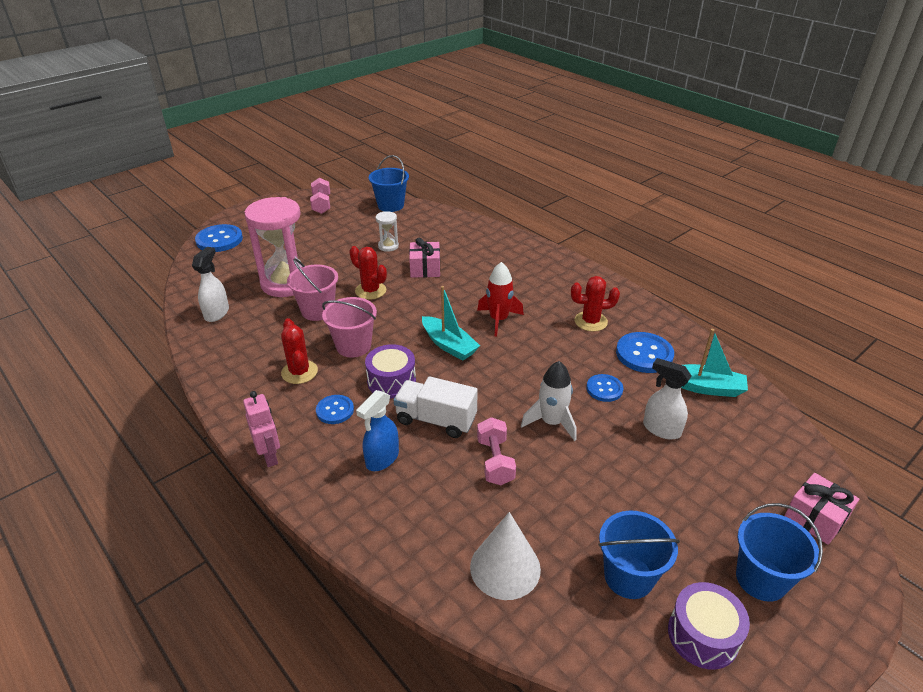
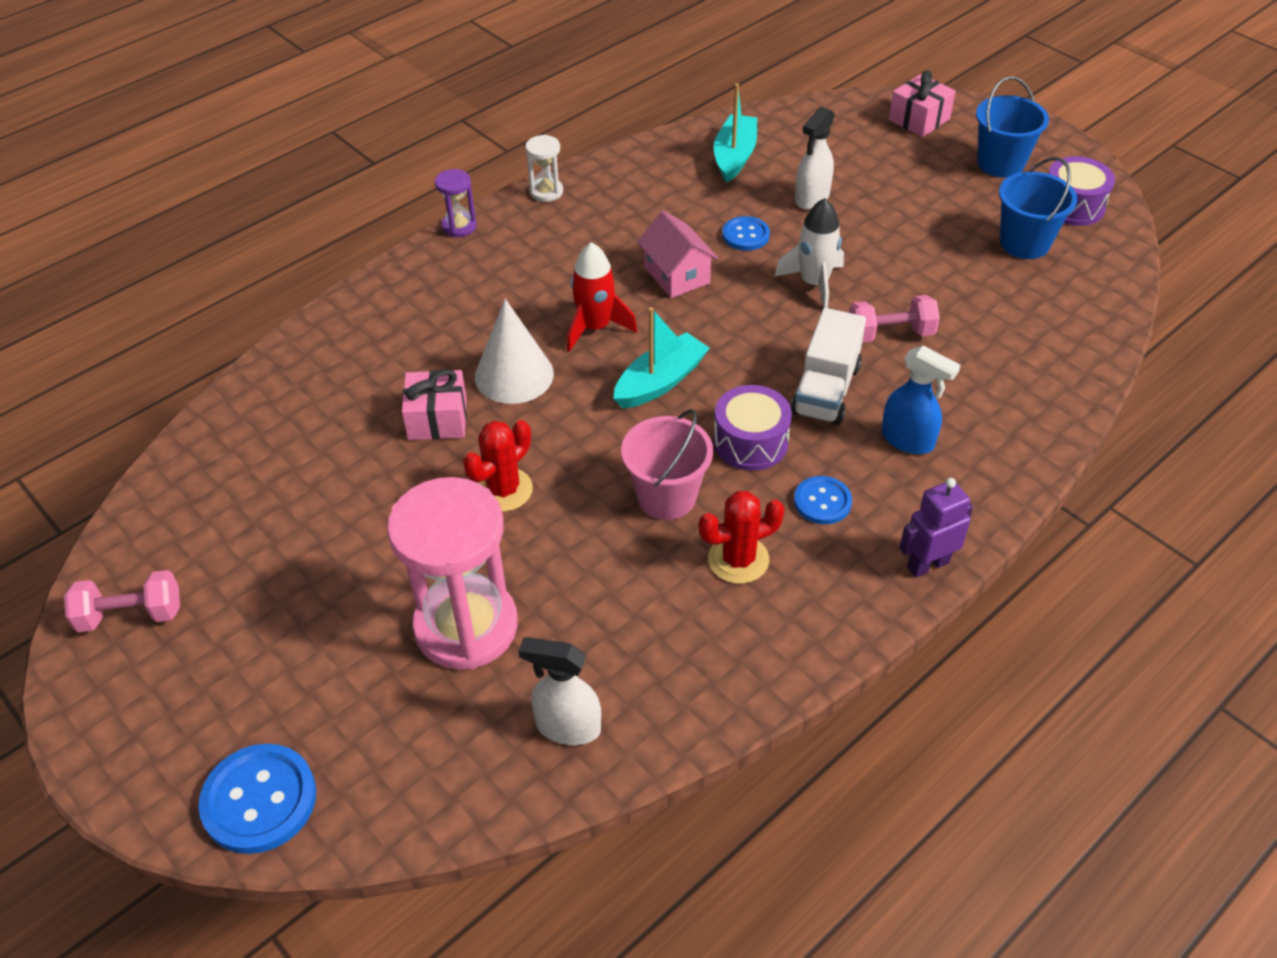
camera: 90 degrees left, 10 degrees up
pink robot [243,391,280,467] -> purple robot [899,478,973,578]
pink bucket [287,258,338,321] -> none
blue bucket [369,155,409,212] -> none
white hourglass [376,211,399,252] -> white hourglass moved to [525,135,563,202]
white cone [470,512,541,600] -> white cone moved to [475,299,554,404]
red cactus [571,276,620,332] -> none
blue button [616,332,674,373] -> none
none -> purple hourglass [435,169,477,237]
none -> pink house [637,210,718,298]

